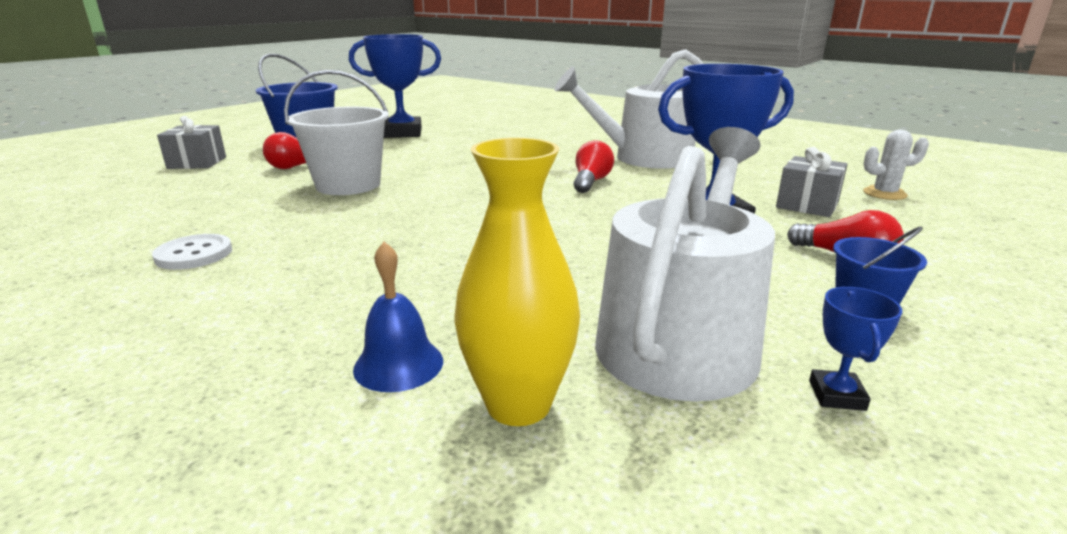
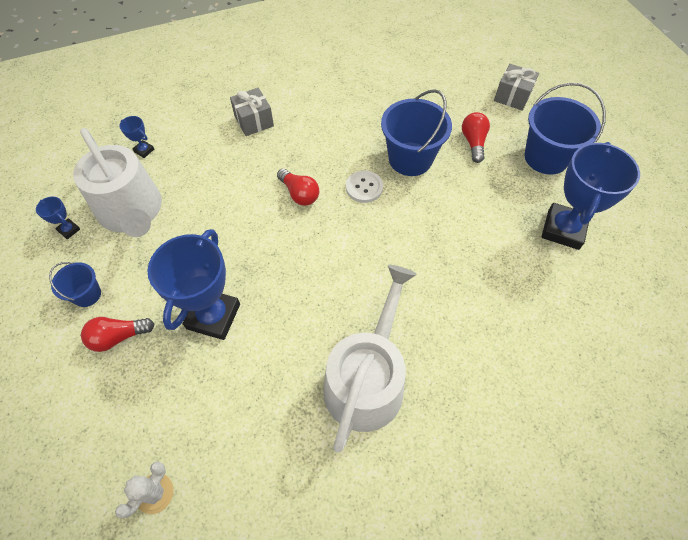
camera: 120 degrees right, 35 degrees up
white button [152,234,232,270] -> white button moved to [346,170,383,203]
white bucket [284,70,389,195] -> blue bucket [381,89,452,176]
blue bell [353,242,443,392] -> none
yellow vase [455,138,580,426] -> blue trophy [119,116,154,158]
red light bulb [574,140,614,193] -> red light bulb moved to [277,168,319,206]
grey gift [776,147,848,217] -> grey gift moved to [230,88,274,136]

